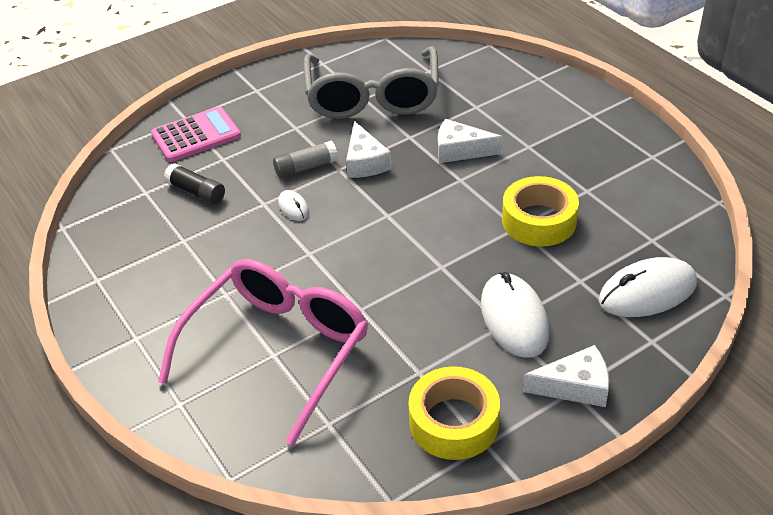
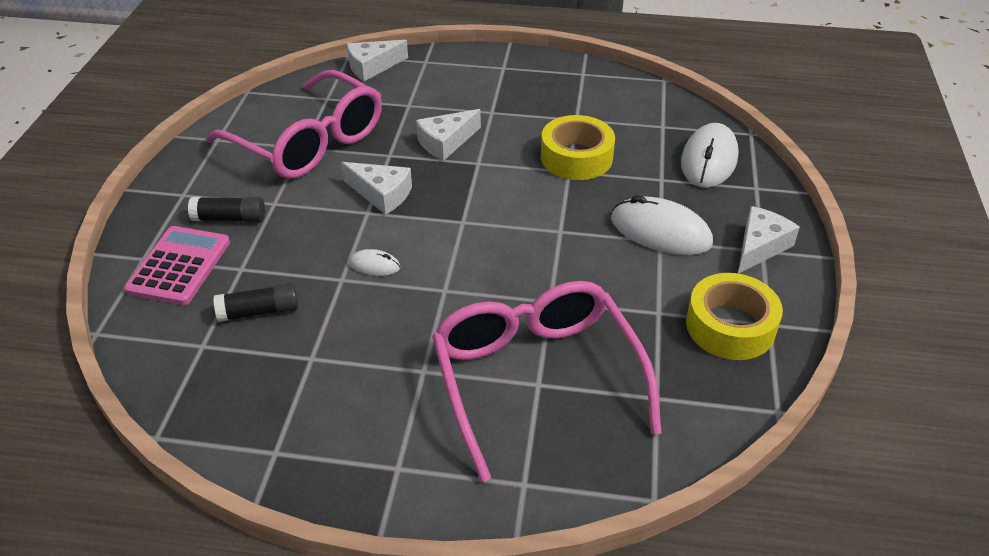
camera: 50 degrees left, 0 degrees up
grey glue stick [273,140,338,178] -> none
grey glasses [303,46,439,119] -> pink glasses [206,70,382,179]
none -> black glue stick [188,197,265,222]
none -> white cheese [347,40,408,81]

